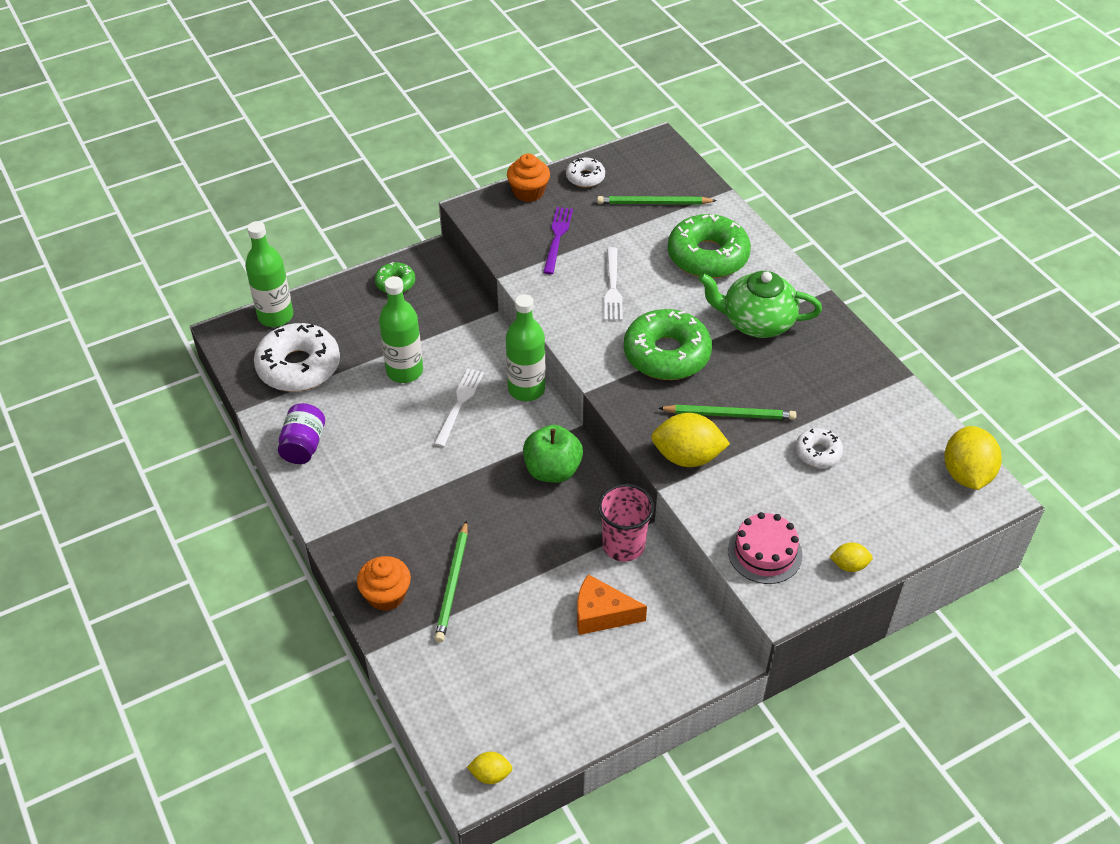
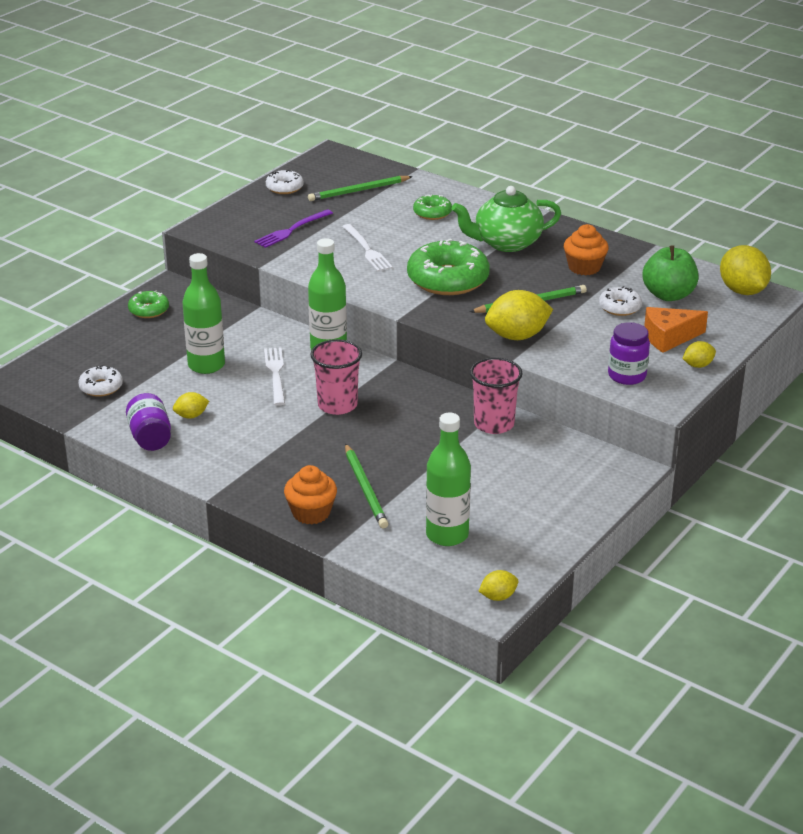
camera: 25 degrees left, 15 degrees down
green bottle [245,221,293,327] -> green bottle moved to [426,413,471,546]
white donut [254,323,340,392] -> white donut [78,365,123,397], size x0.51
orange cupcake [507,153,550,202] -> orange cupcake moved to [564,224,609,276]
green apple [523,425,583,483] -> green apple moved to [642,245,699,301]
purple fork [543,207,573,274] -> purple fork turned 120 degrees counterclockwise [254,209,333,248]
orange cheese [577,574,647,635] -> orange cheese moved to [644,307,708,353]
green donut [668,214,751,278] -> green donut [413,195,452,220], size x0.51
pink cake [728,512,803,584] -> purple jar [608,322,650,385]
none -> yellow lemon [173,392,209,419]
none -> pink cup [310,339,362,415]

